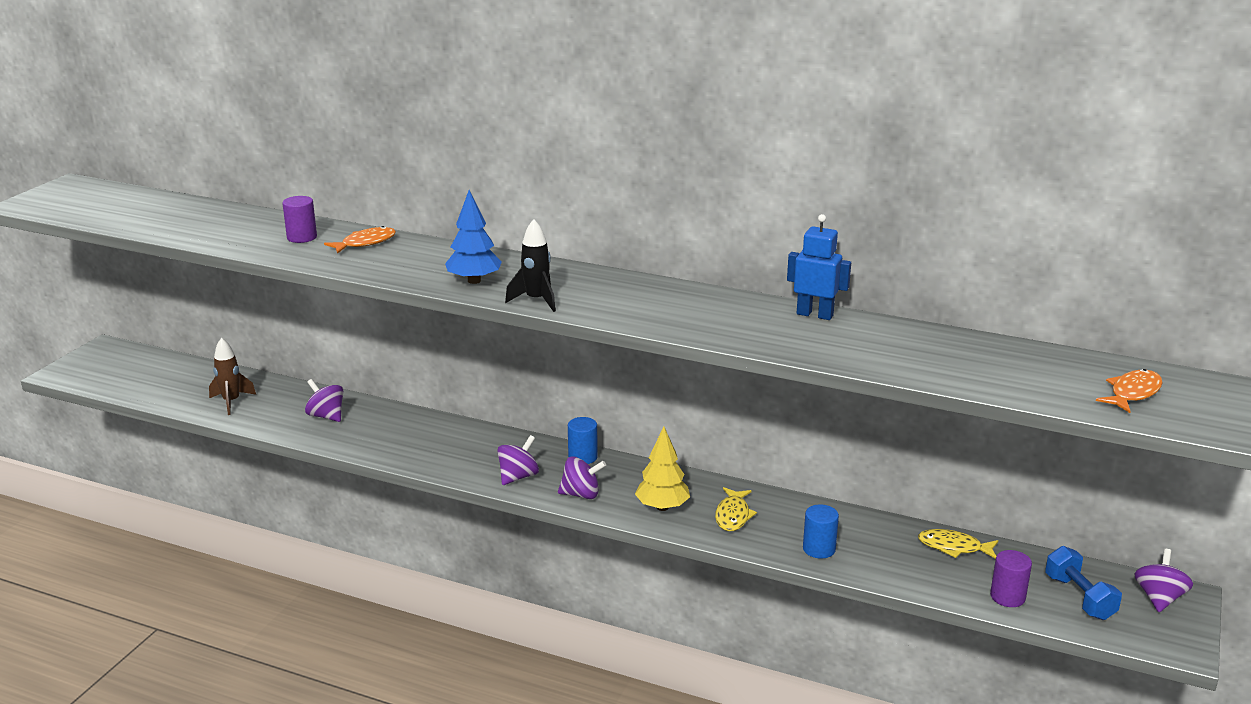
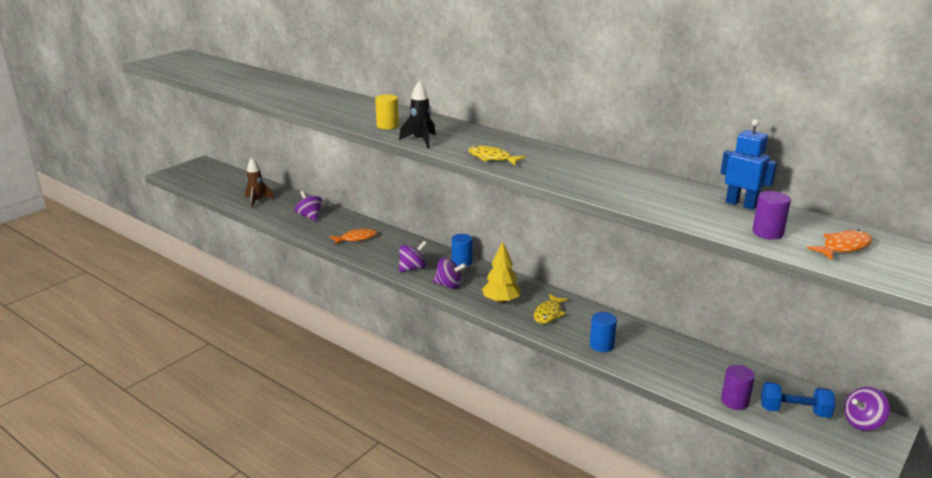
camera: 15 degrees right, 0 degrees up
purple cylinder [282,196,317,243] -> purple cylinder moved to [752,191,791,240]
orange fish [324,226,396,254] -> orange fish moved to [330,228,378,245]
blue tree [445,190,502,284] -> yellow cylinder [375,94,399,129]
blue robot [787,214,851,320] -> blue robot moved to [720,119,777,210]
yellow fish [918,529,998,559] -> yellow fish moved to [468,146,526,165]
blue dumbbell [1045,546,1122,620] -> blue dumbbell turned 75 degrees counterclockwise [761,382,835,418]
purple spinning top [1135,549,1193,612] -> purple spinning top turned 150 degrees counterclockwise [844,387,890,431]

